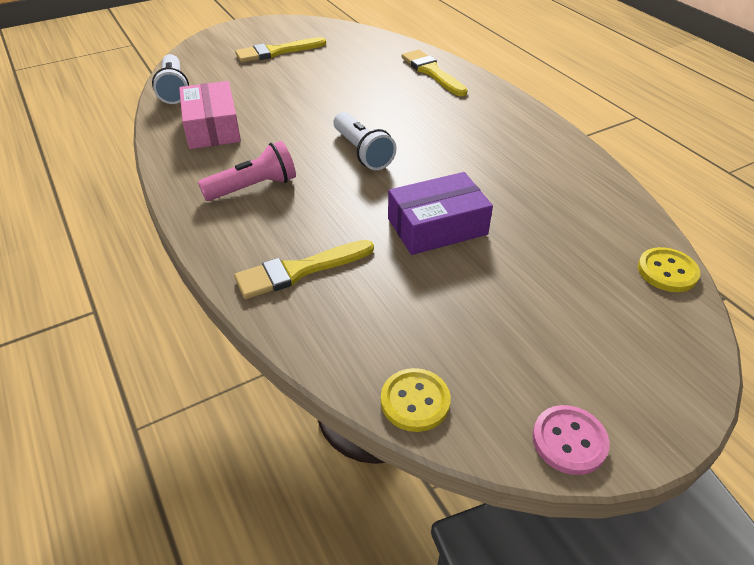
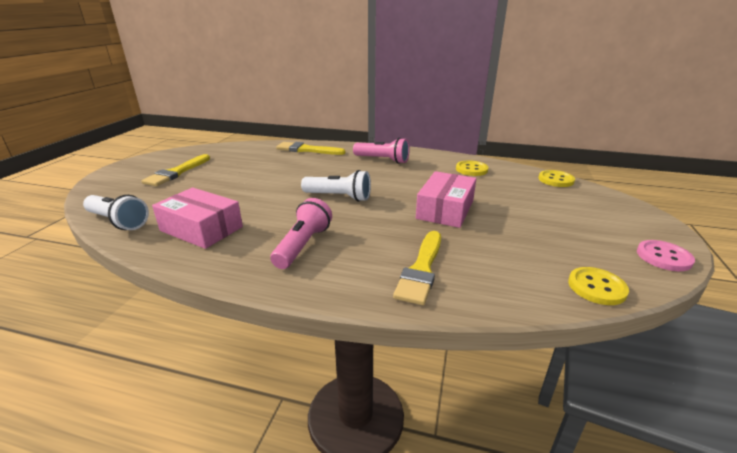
camera: 45 degrees left, 15 degrees down
purple box [388,172,493,255] -> pink box [416,171,476,228]
none -> pink flashlight [353,138,410,164]
none -> yellow button [456,160,489,176]

